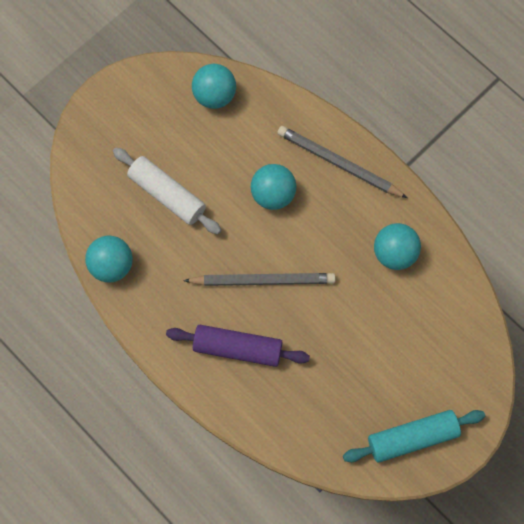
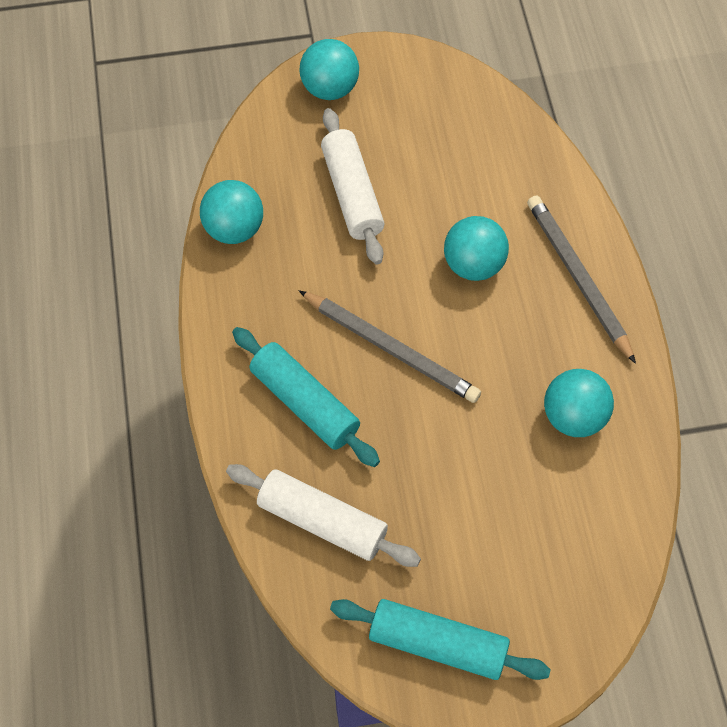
camera: 35 degrees right, 10 degrees down
purple rolling pin [166,325,310,367] -> turquoise rolling pin [232,327,380,467]
turquoise ball [192,64,236,109] -> turquoise ball moved to [300,39,359,100]
none -> white rolling pin [226,464,421,567]

